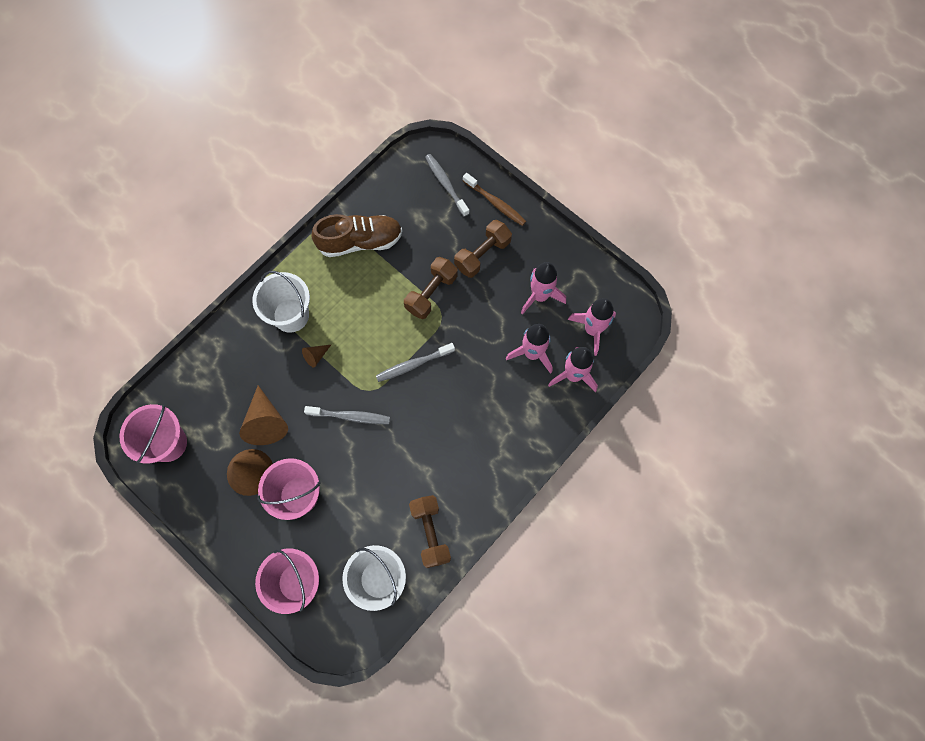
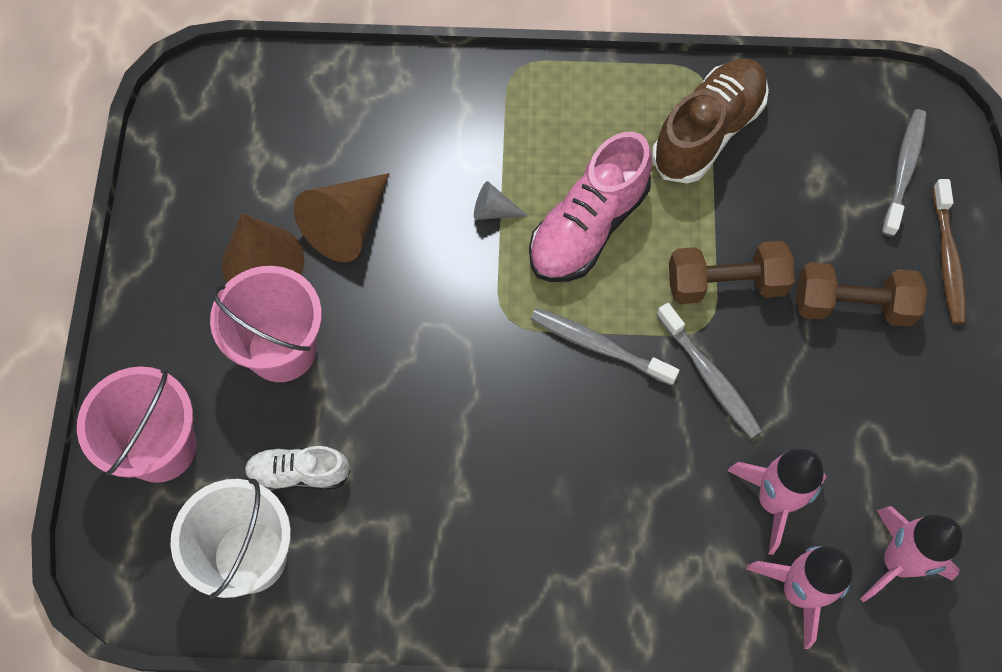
camera: 50 degrees right, 5 degrees down
pink bucket [120,404,187,464] -> none
white bucket [252,271,310,333] -> none
brown cone [302,345,331,367] -> grey cone [474,181,528,220]
grey toothbrush [304,406,390,424] -> grey toothbrush moved to [656,303,762,439]
brown shoe [312,214,402,257] -> brown shoe turned 90 degrees counterclockwise [652,58,769,183]
brown dumbbell [409,495,451,568] -> none
pink rocket [521,262,566,315] -> none
none -> white shoe [244,446,350,492]
none -> pink shoe [529,132,652,282]

